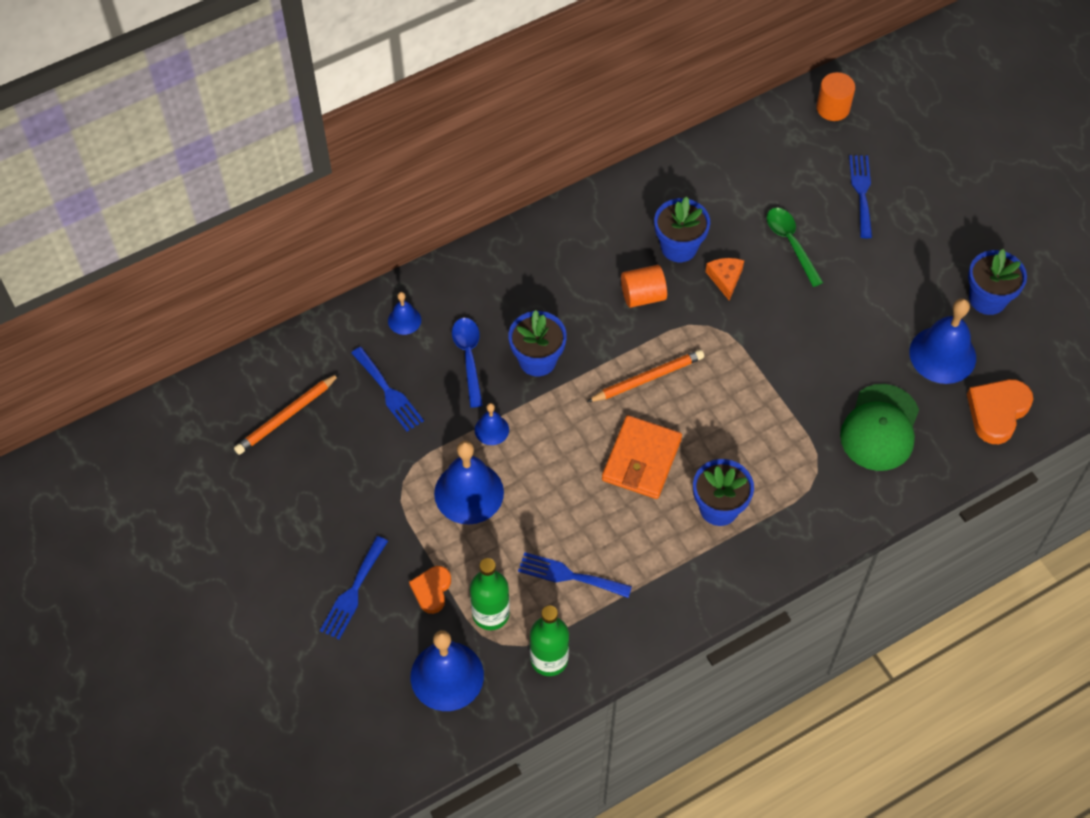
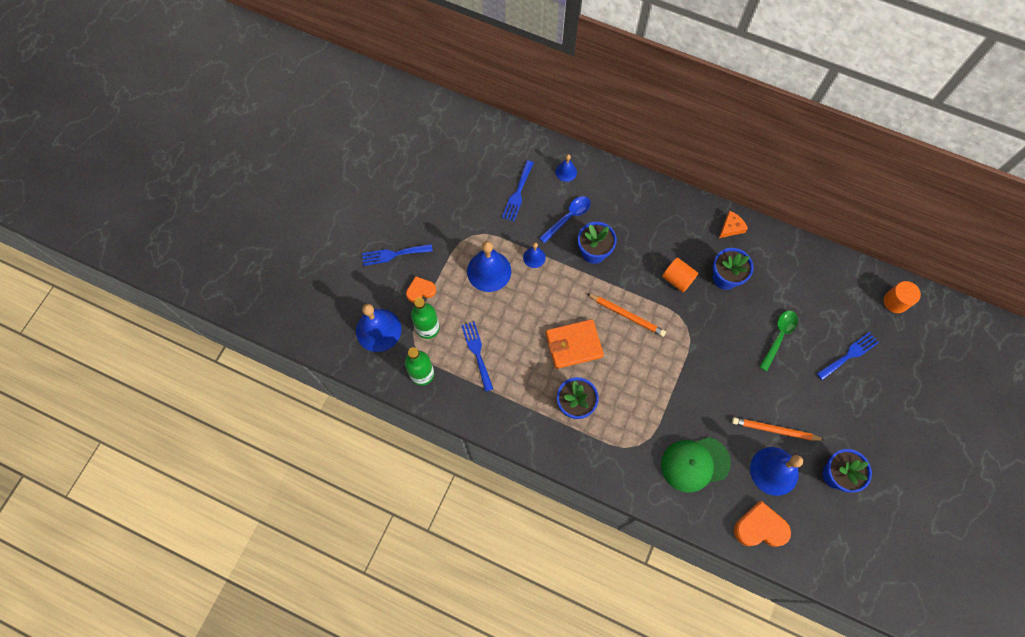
camera: 55 degrees right, 10 degrees up
orange pencil [234,373,340,455] -> orange pencil moved to [732,417,825,441]
orange cheese [706,258,744,301] -> orange cheese moved to [719,211,748,238]

